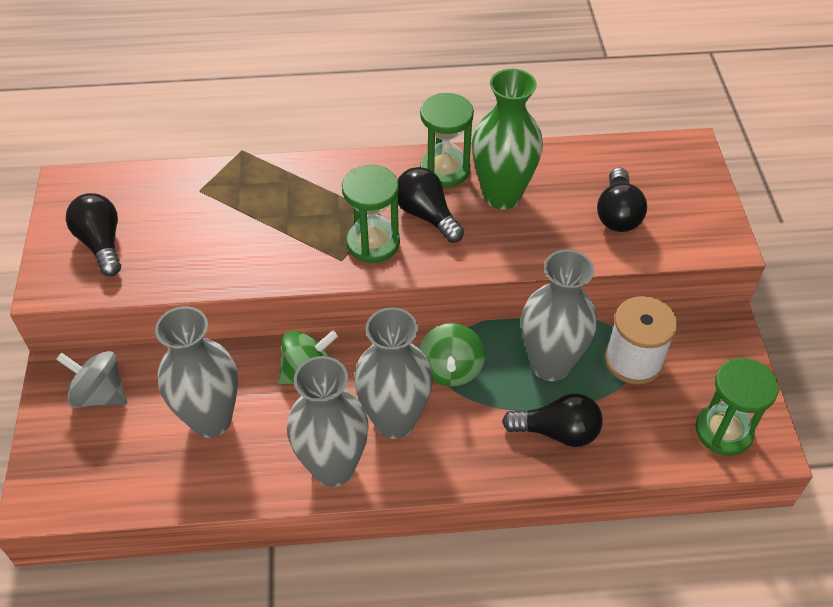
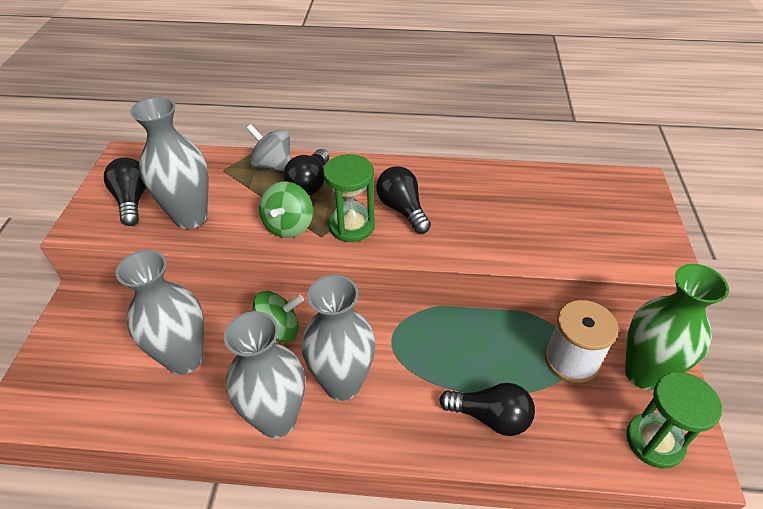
camera: 10 degrees right, 5 degrees down
grey spinning top [56,351,127,408] -> grey spinning top moved to [246,124,291,171]
green spinning top [419,323,485,387] -> green spinning top moved to [259,181,313,238]
green hourglass [420,93,474,188] -> none
green vase [472,69,543,210] -> green vase moved to [625,264,729,390]
grey vase [521,250,597,381] -> grey vase moved to [130,97,208,229]
black light bulb [597,168,647,232] -> black light bulb moved to [284,149,329,195]

